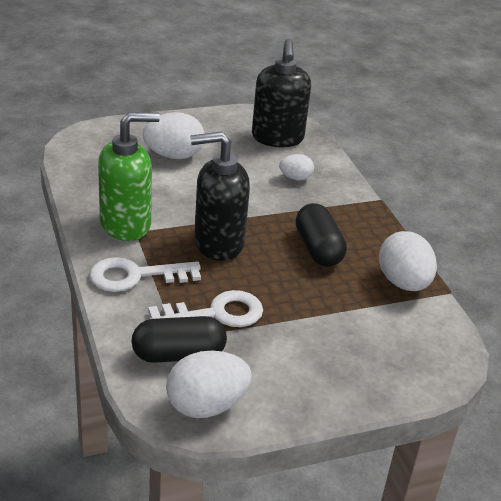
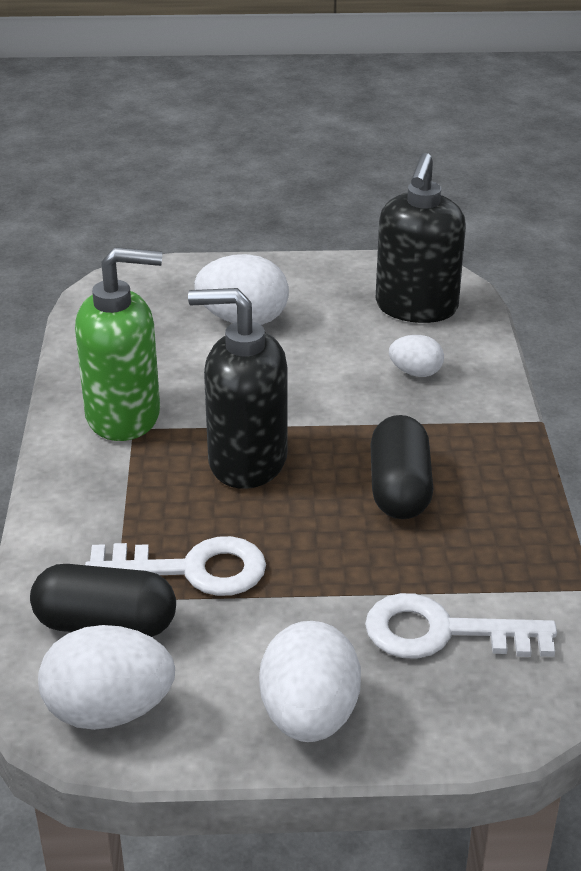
camera: 20 degrees right, 0 degrees up
white key [90,257,201,292] -> white key moved to [365,593,557,659]
white egg [379,231,437,291] -> white egg moved to [259,621,361,742]

